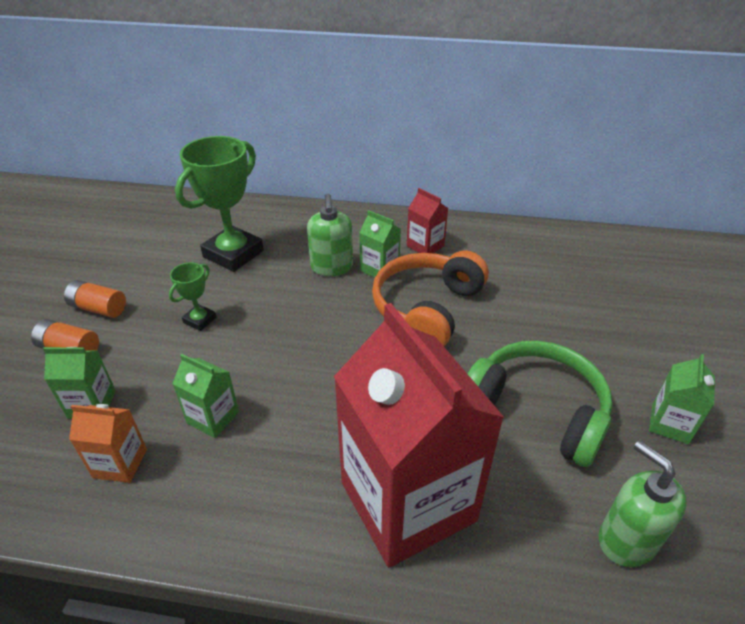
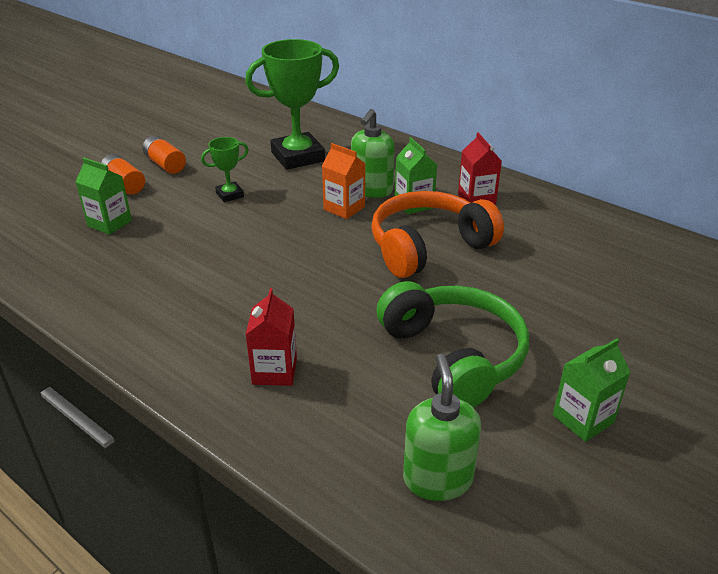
camera: 30 degrees right, 5 degrees down
orange carton [69,404,147,483] -> orange carton moved to [322,143,365,219]
green carton [172,354,239,438] -> none
red carton [334,303,505,567] -> red carton [245,288,297,386], size x0.42

